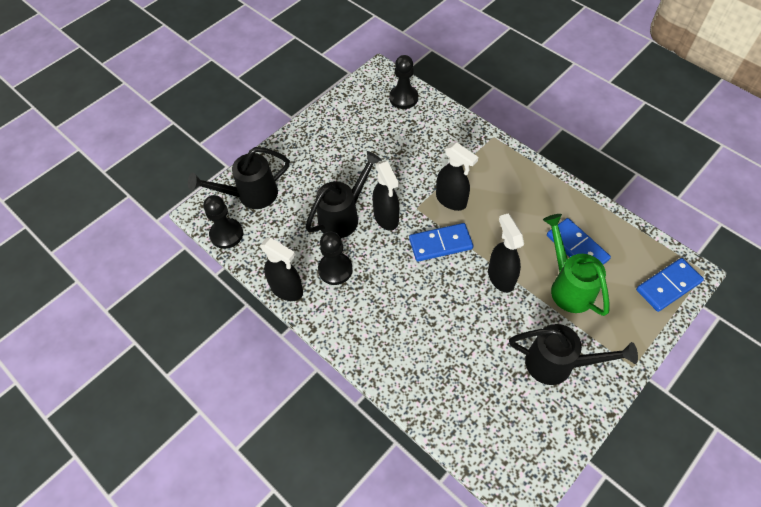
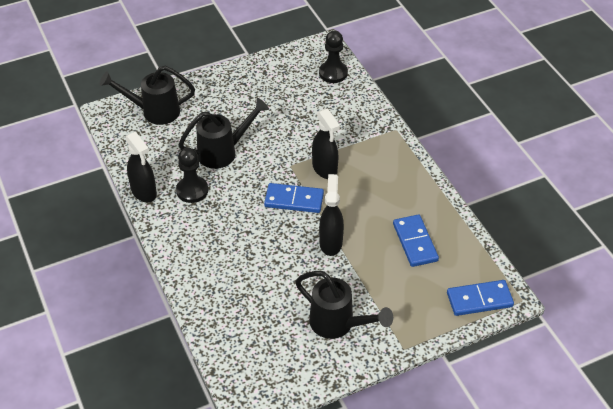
camera: 20 degrees right, 10 degrees down
black pawn [203,195,243,249] -> none
black spray bottle [373,160,399,231] -> none
green watering can [543,214,610,316] -> none

